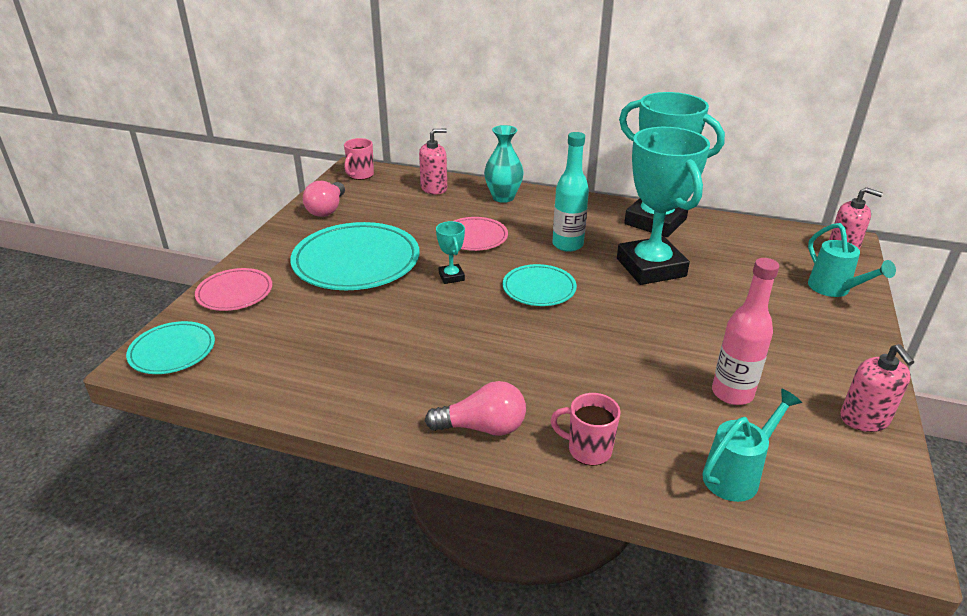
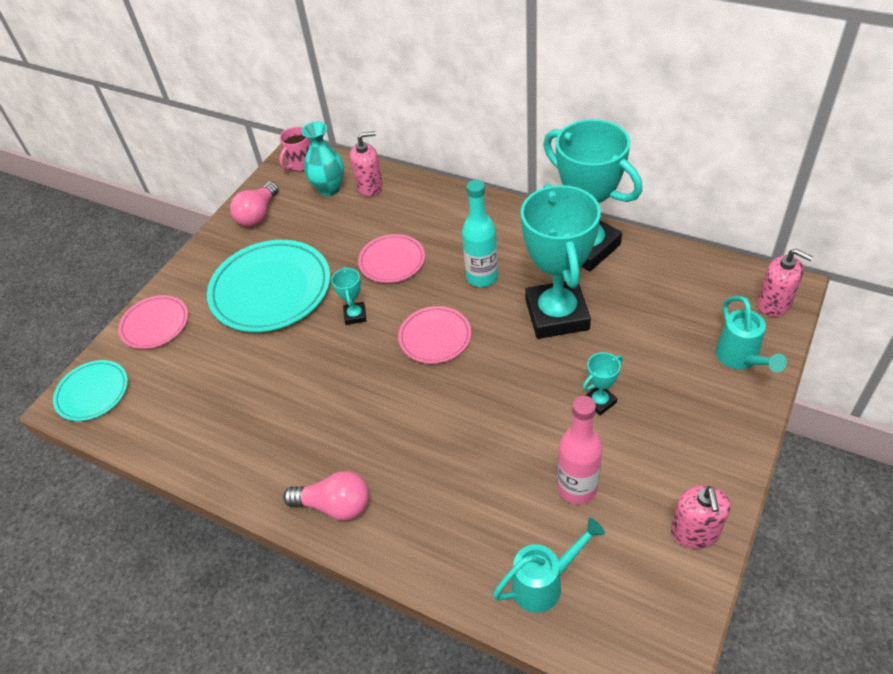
camera: 15 degrees right, 15 degrees up
turquoise vase [484,125,524,203] -> turquoise vase moved to [301,122,344,196]
turquoise plate [503,264,577,306] -> pink plate [398,306,471,364]
pink mug [550,393,621,466] -> none
none -> turquoise trophy [583,352,623,415]

